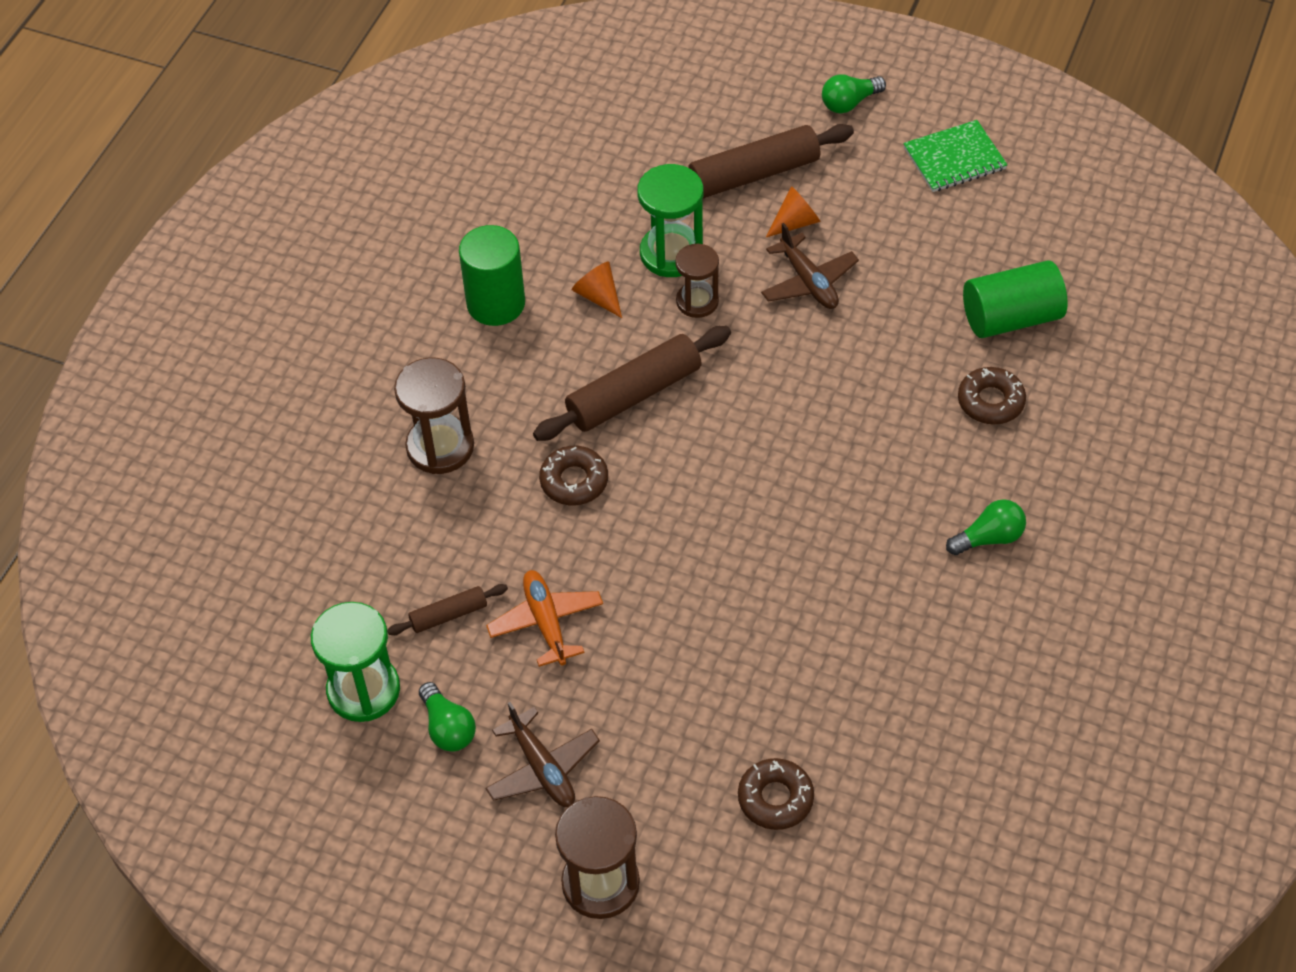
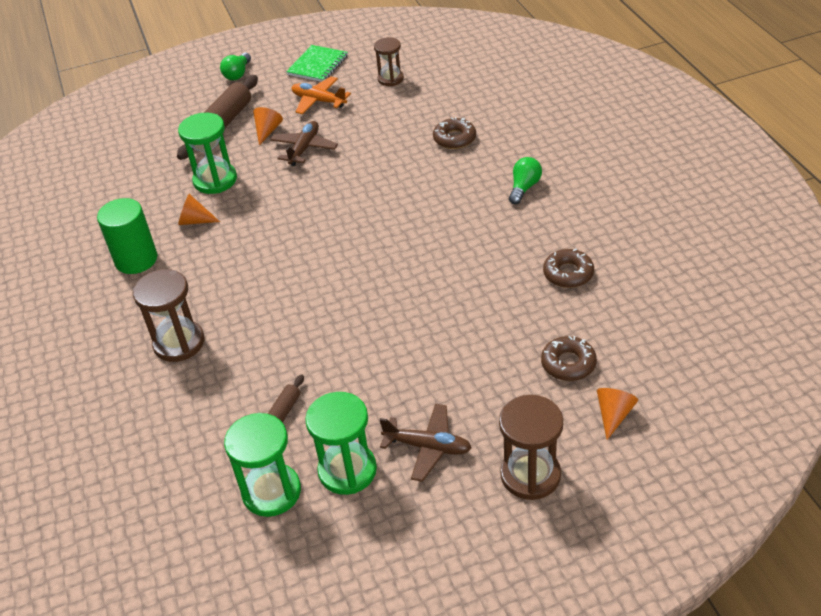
camera: 40 degrees left, 10 degrees down
green light bulb [419,682,476,752] -> green hourglass [305,392,377,495]
orange plane [486,570,603,667] -> orange plane moved to [292,76,351,114]
brown rolling pin [533,326,731,441] -> none
brown donut [539,446,608,505] -> brown donut moved to [543,249,594,288]
brown hourglass [675,244,719,318] -> brown hourglass moved to [374,37,404,86]
brown plane [761,223,859,309] -> brown plane turned 90 degrees counterclockwise [270,121,338,166]
green cylinder [963,260,1068,338] -> none
none -> orange cone [597,388,638,440]

